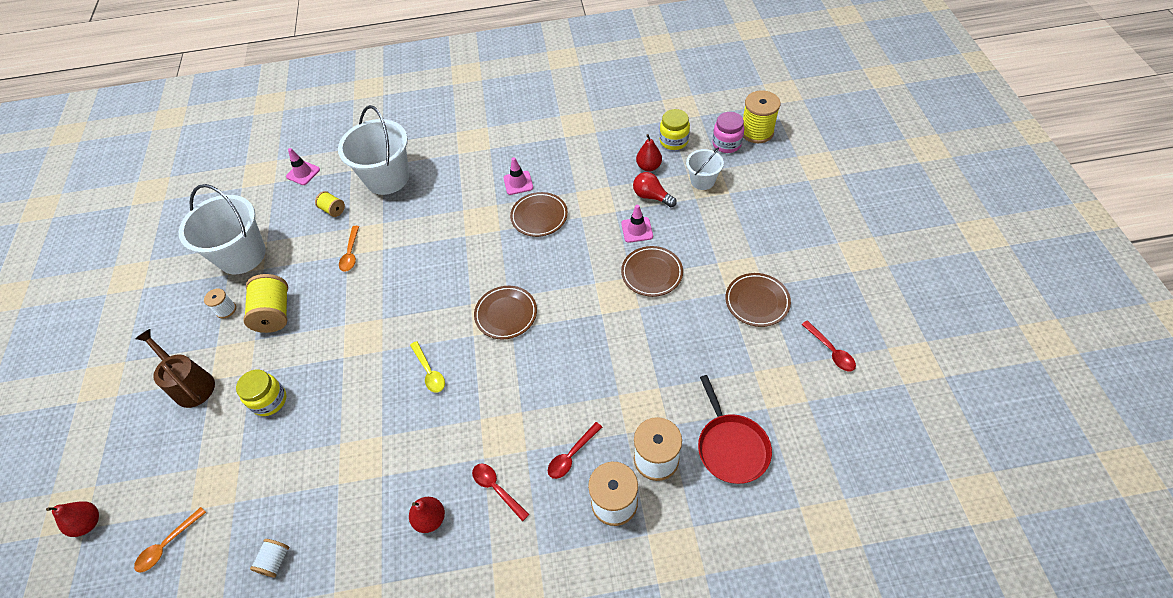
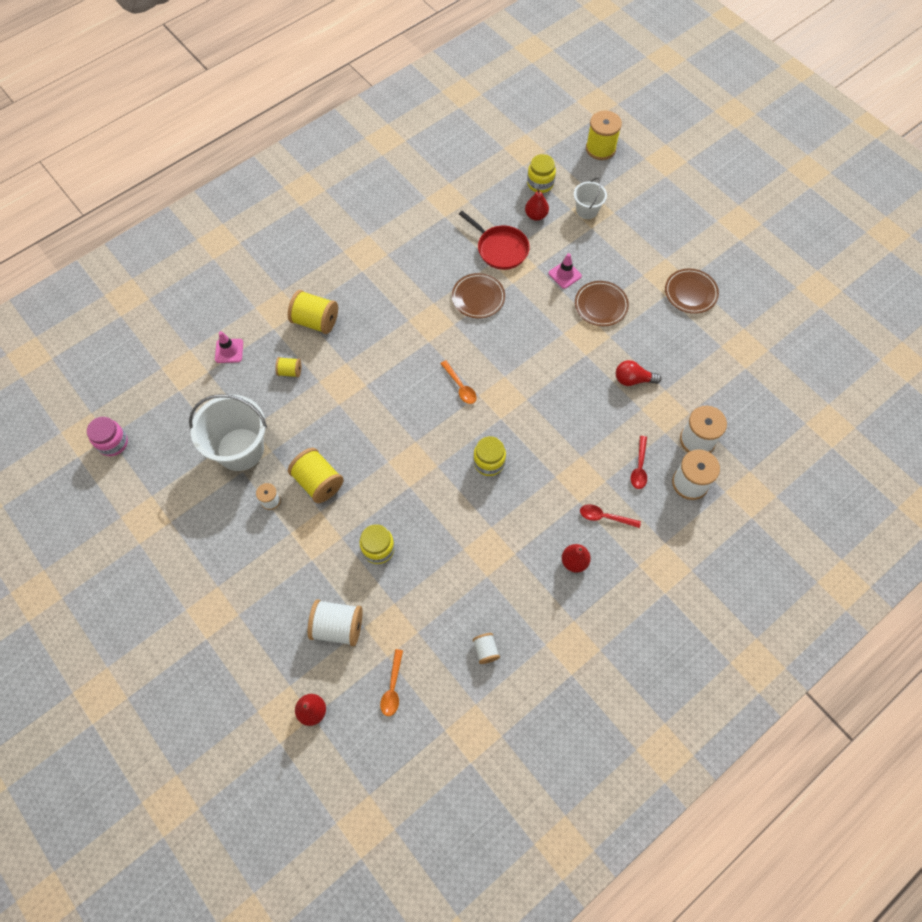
camera: 35 degrees left, 10 degrees up
brown watering can [135,329,215,408] -> none
white bucket [338,105,409,195] -> yellow spool [288,290,338,334]
orange spoon [339,226,359,272] -> orange spoon moved to [440,360,477,404]
yellow spoon [410,341,445,393] -> yellow jar [473,436,506,476]
brown plate [474,286,537,339] -> none
pink traffic cone [504,157,533,195] -> none
red light bulb [633,172,677,207] -> red light bulb moved to [616,360,661,386]
red pan [698,375,772,484] -> red pan moved to [459,211,530,270]
pink jar [712,112,744,153] -> pink jar moved to [87,417,128,456]
red spoon [801,320,856,371] -> none
none -> white spool [307,600,363,646]

